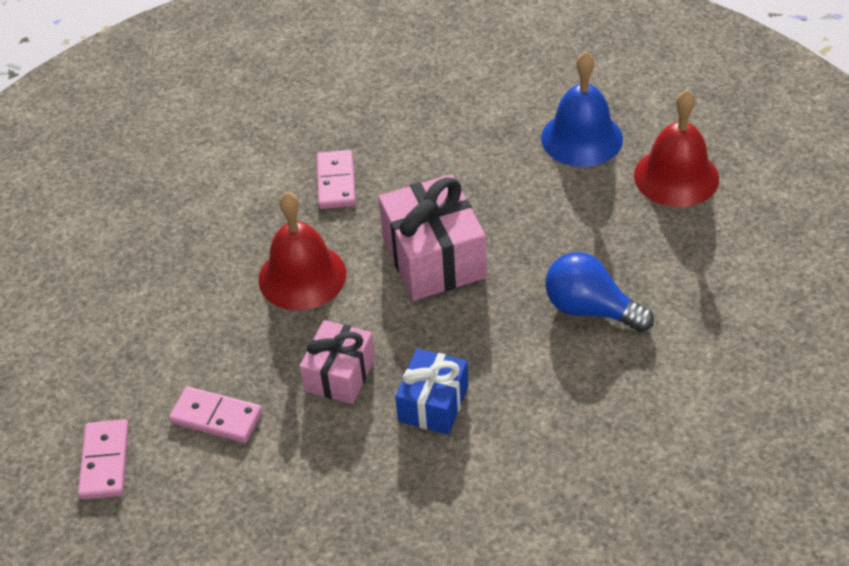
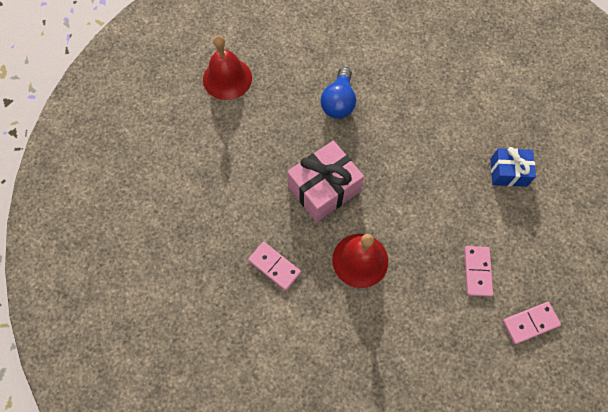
camera: 110 degrees left, 20 degrees up
pink gift [300,320,375,404] -> none
pink domino [317,150,356,209] -> pink domino turned 60 degrees clockwise [248,242,301,291]
blue gift [395,349,469,435] -> blue gift moved to [490,147,536,187]
blue bell [541,52,623,167] -> none

